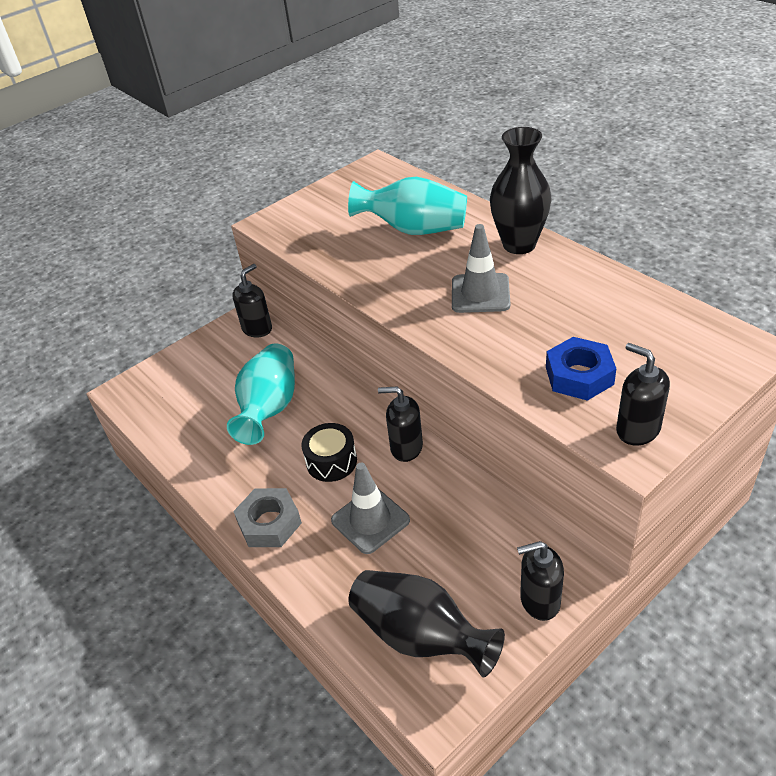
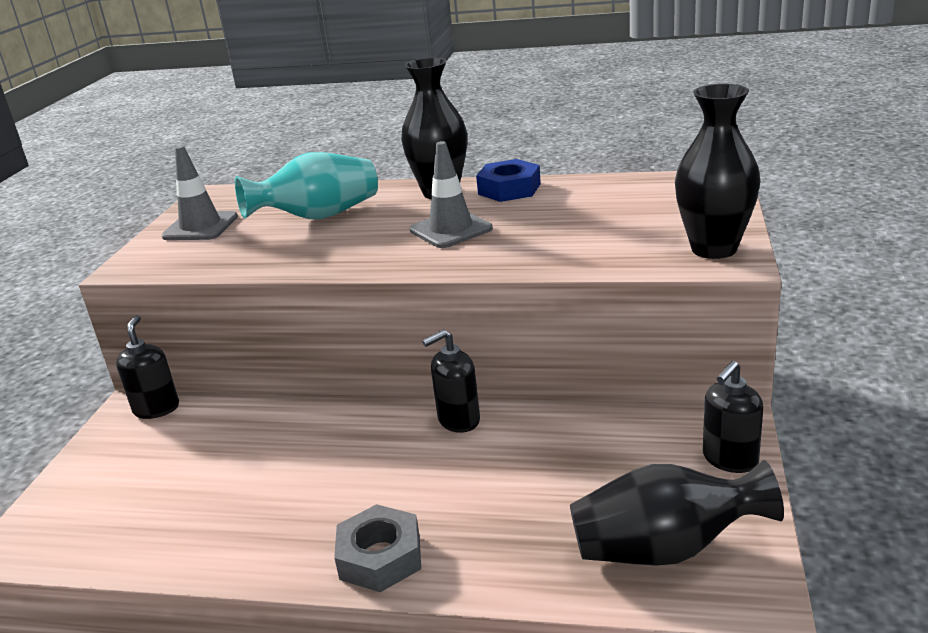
camera: 40 degrees left, 15 degrees down
turquoise vase [227,344,295,445] -> none
black drum [301,423,357,482] -> none
grey traffic cone [331,463,410,554] -> grey traffic cone moved to [162,146,238,240]
blue nut [546,337,617,401] -> blue nut moved to [476,159,541,202]
black soap dispenser [616,343,670,446] -> black vase [675,84,761,259]

